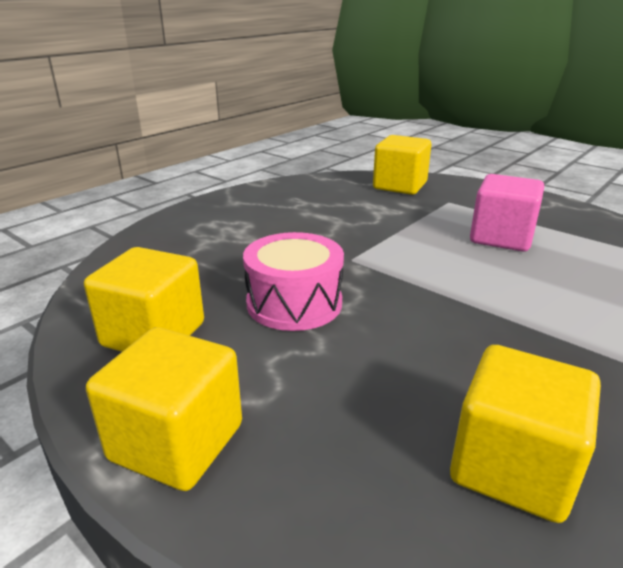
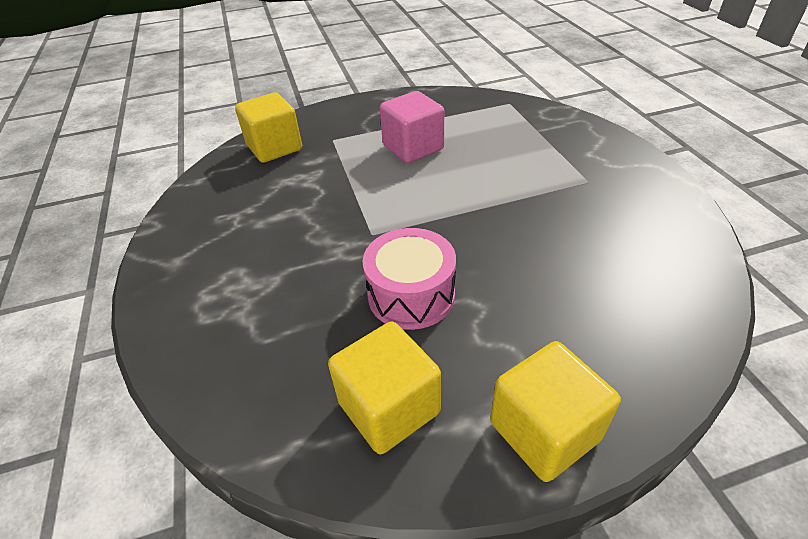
camera: 55 degrees left, 15 degrees up
yellow cube [450,345,601,523] -> none

